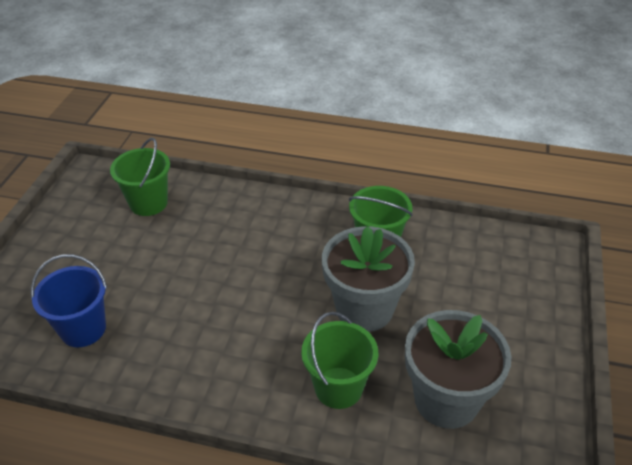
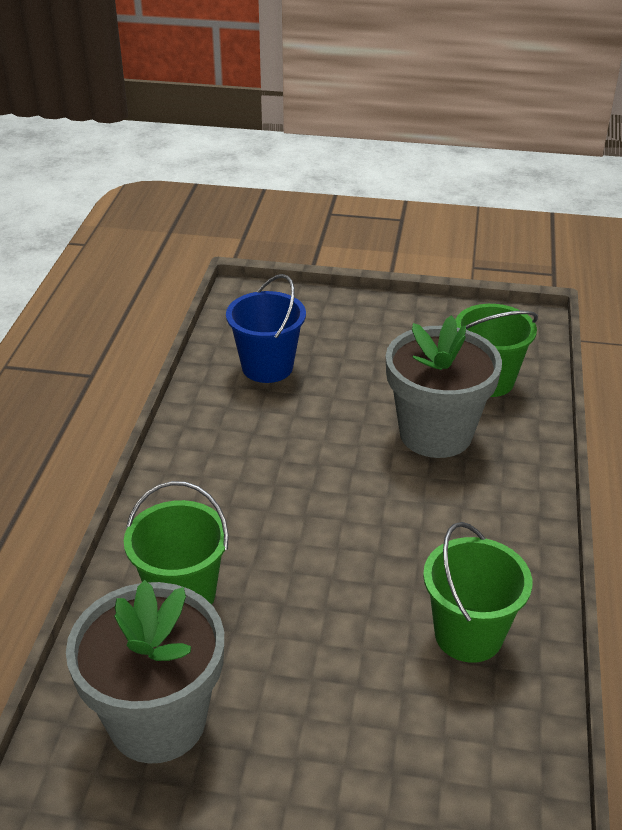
camera: 85 degrees right, 5 degrees down
grey flower pot [322,226,415,332] -> grey flower pot moved to [386,315,502,458]

